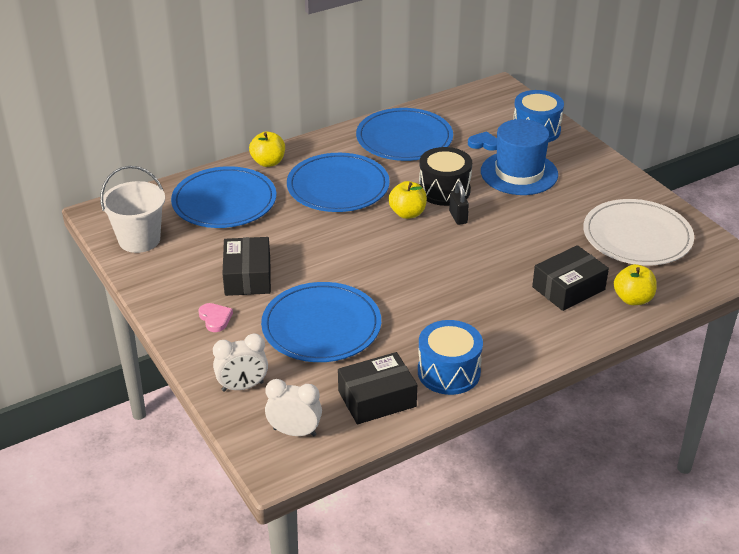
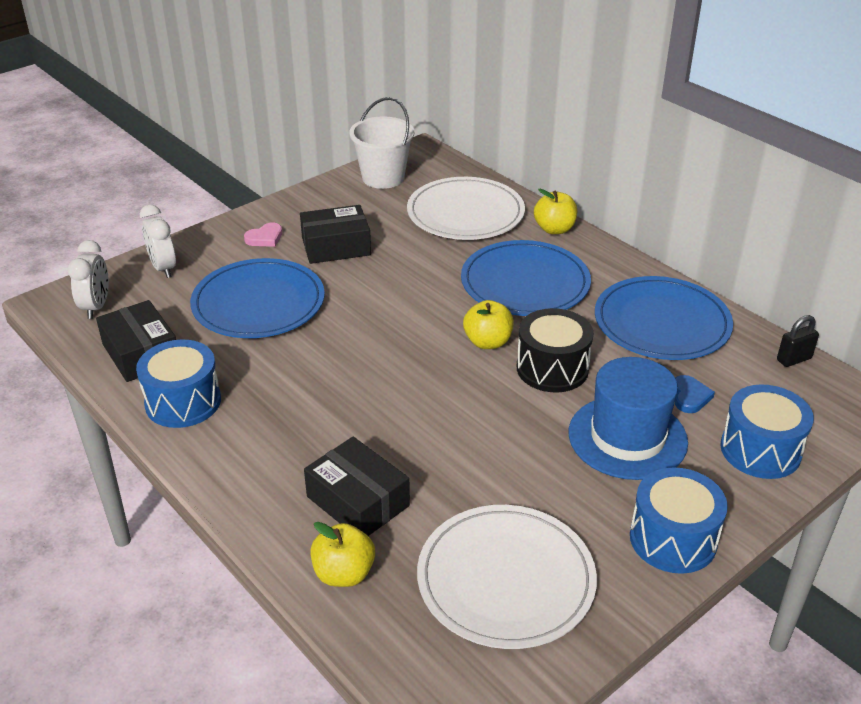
camera: 80 degrees right, 0 degrees up
blue plate [171,166,276,228] -> white plate [407,177,525,240]
black padlock [449,182,469,225] -> black padlock moved to [777,315,819,367]
none -> blue drum [630,467,728,574]

